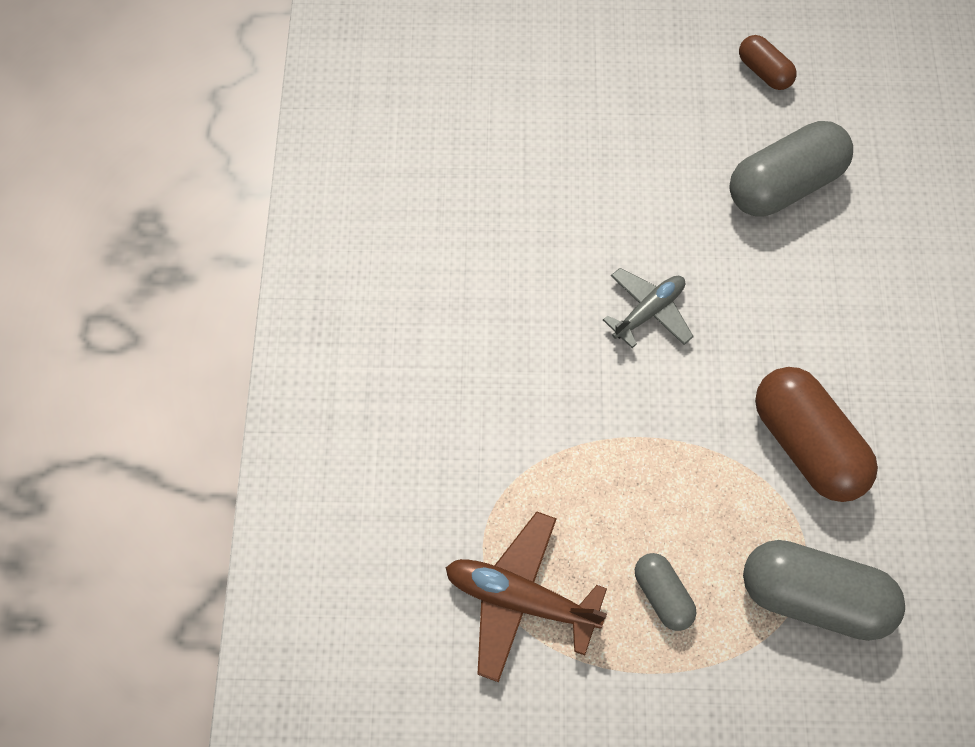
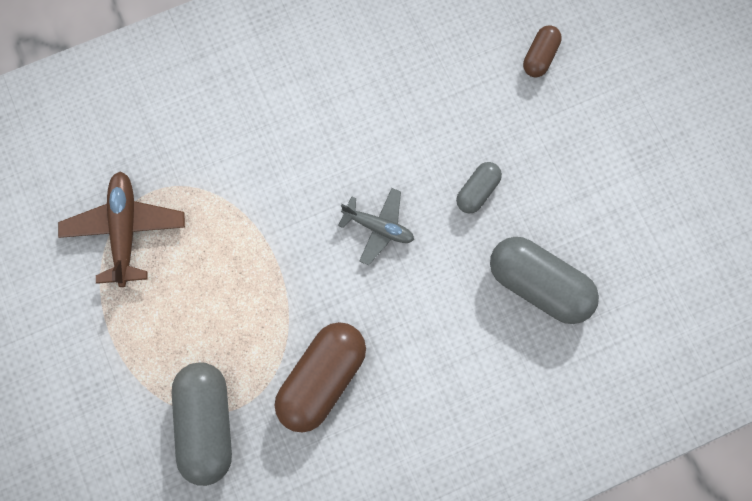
camera: 65 degrees right, 10 degrees up
grey capsule [635,553,696,631] -> grey capsule moved to [456,162,502,213]
brown capsule [739,35,797,90] -> brown capsule moved to [523,25,562,77]

